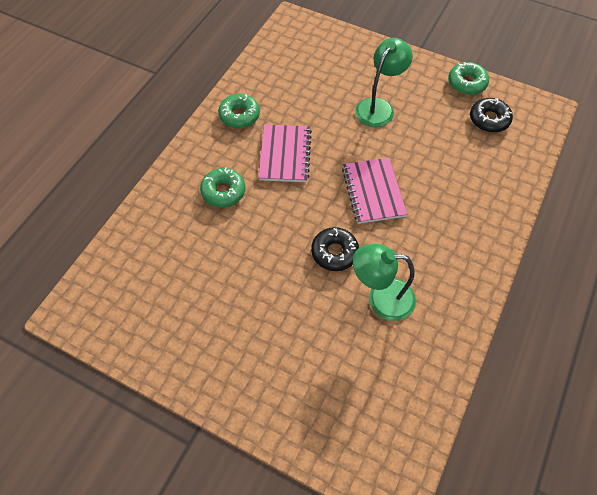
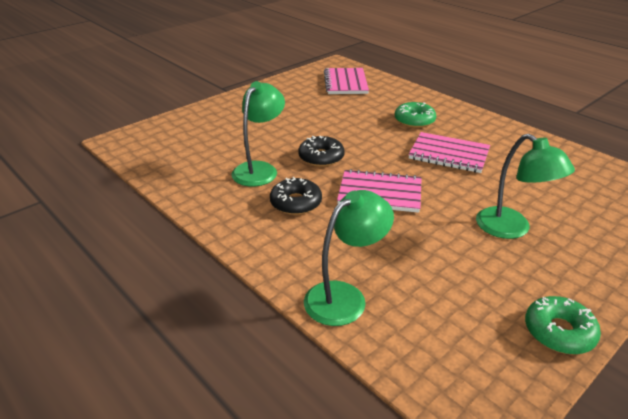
camera: 110 degrees right, 25 degrees down
green donut [218,94,260,128] -> none
black donut [470,98,513,133] -> black donut moved to [270,177,322,215]
none -> green lamp [304,190,394,326]
none -> pink notebook [324,68,369,94]

